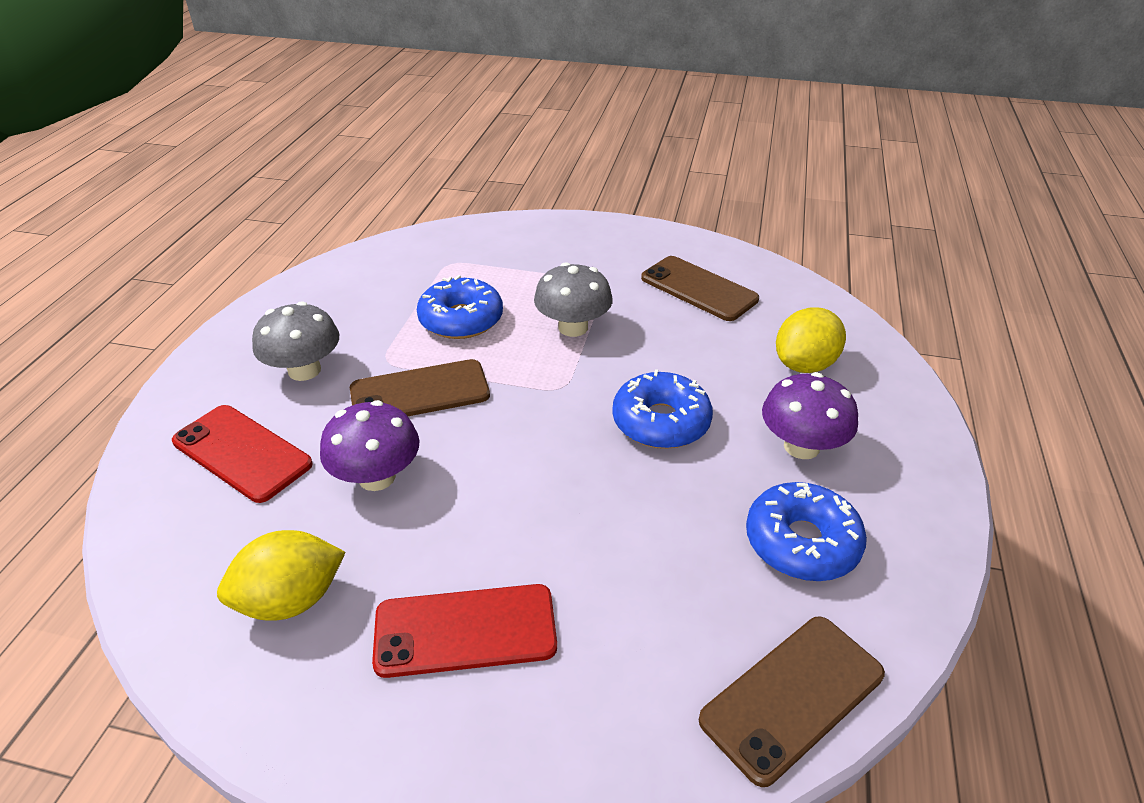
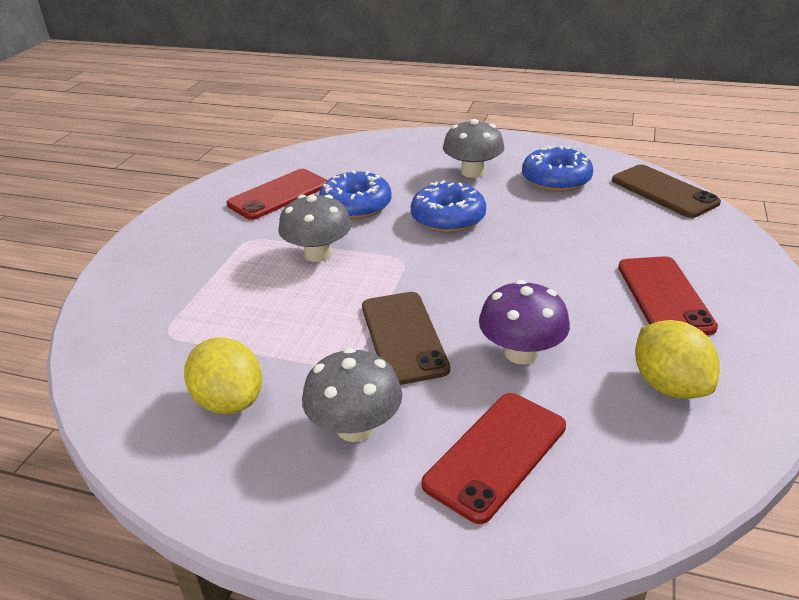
camera: 85 degrees left, 5 degrees down
blue donut [417,275,503,339] -> blue donut moved to [319,170,391,219]
brown phone [641,256,759,321] -> red phone [227,169,328,220]
purple mushroom [762,372,858,459] -> grey mushroom [443,119,505,178]
yellow lemon [776,307,846,373] -> yellow lemon moved to [184,337,262,414]

